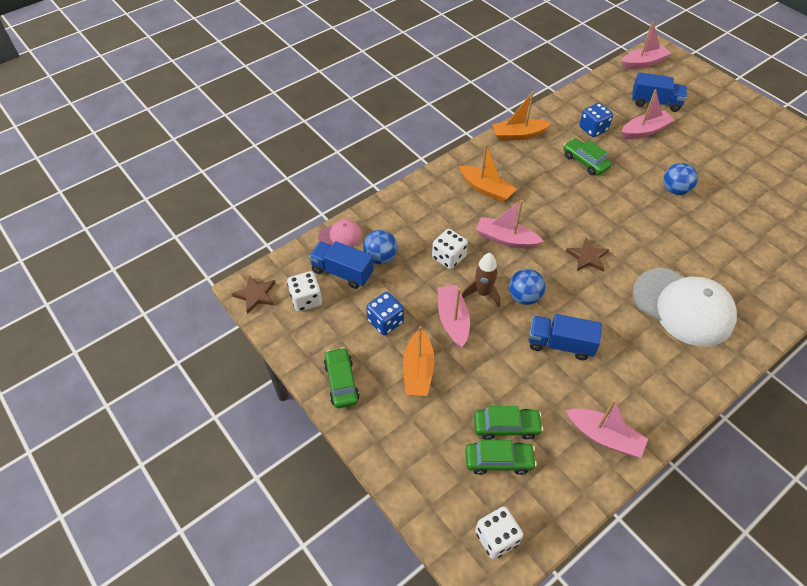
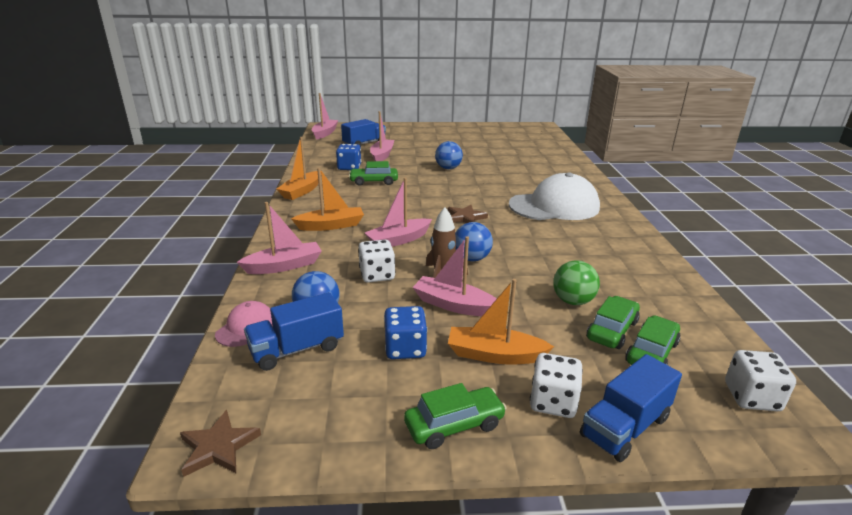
camera: 55 degrees left, 25 degrees down
white dice [287,271,322,312] -> white dice moved to [530,353,583,418]
green car [324,347,360,408] -> green car turned 135 degrees clockwise [404,383,507,449]
orange boat [403,326,435,396] -> orange boat turned 150 degrees clockwise [448,279,554,364]
blue truck [529,314,602,360] -> blue truck moved to [580,354,682,462]
pink boat [566,399,648,458] -> pink boat moved to [237,202,322,274]
none -> green ball [553,260,600,305]

